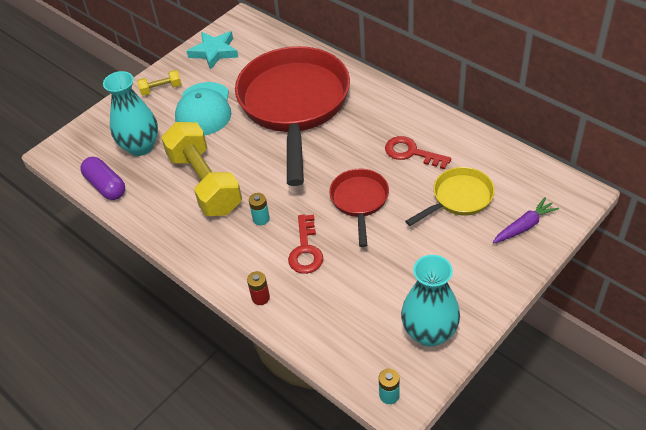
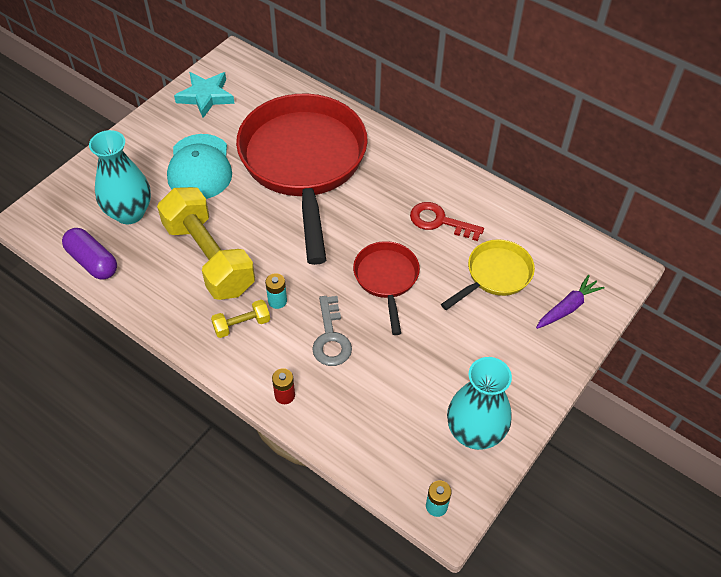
camera: 10 degrees left, 5 degrees up
yellow dumbbell [137,70,181,96] -> yellow dumbbell moved to [211,300,270,338]
red key [288,214,323,274] -> grey key [312,296,352,366]

